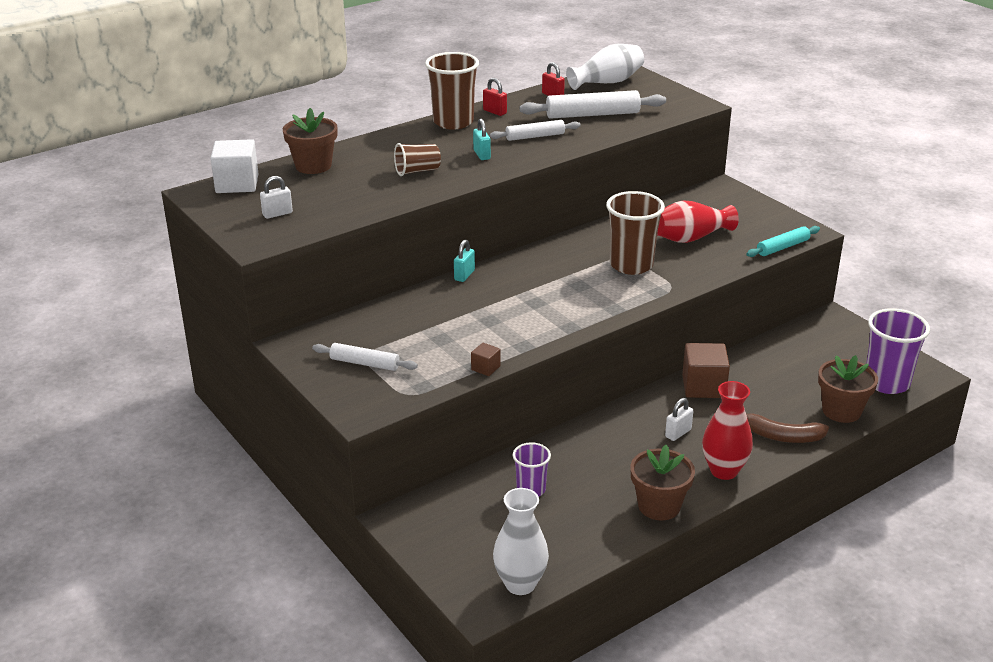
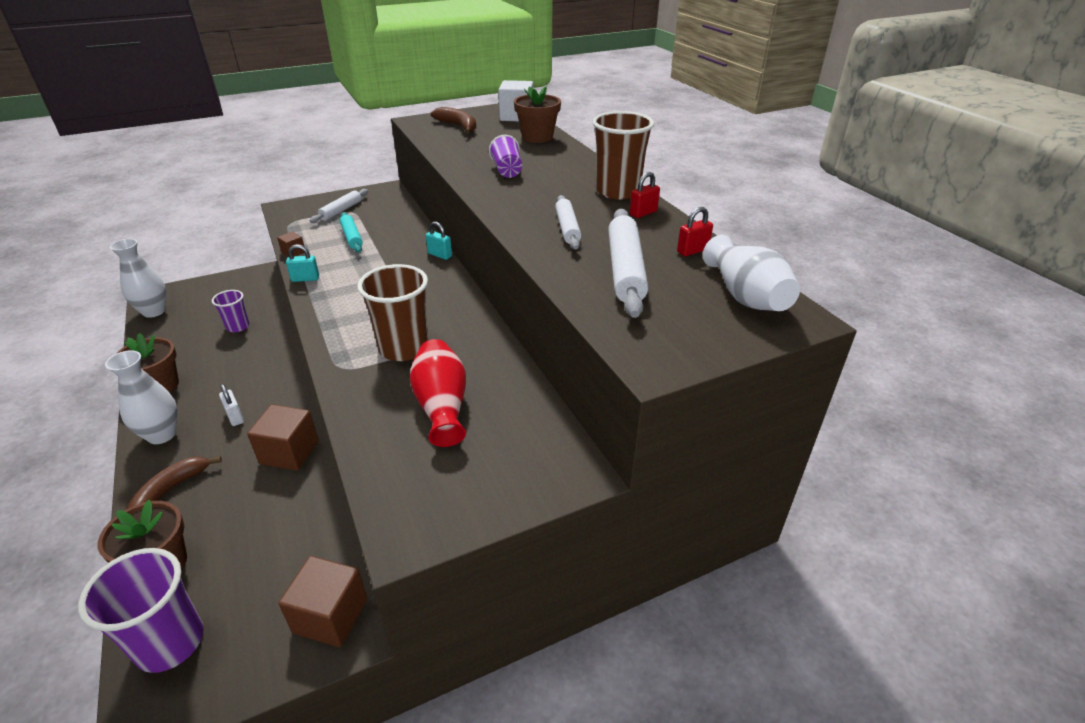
camera: 100 degrees right, 5 degrees up
white padlock [260,176,293,219] -> brown banana [431,107,476,134]
brown cup [394,143,441,176] -> purple cup [489,135,522,178]
turquoise padlock [473,119,491,160] -> turquoise padlock moved to [286,244,319,282]
red vase [702,381,753,480] -> white vase [105,350,178,444]
turquoise rolling pin [747,226,820,257] -> turquoise rolling pin moved to [340,212,363,253]
none -> brown cube [278,556,367,647]

